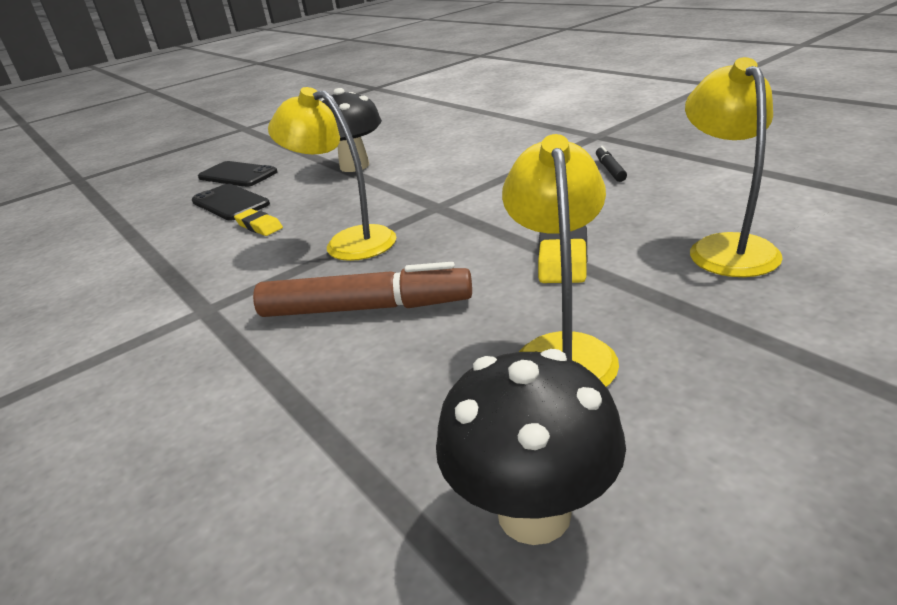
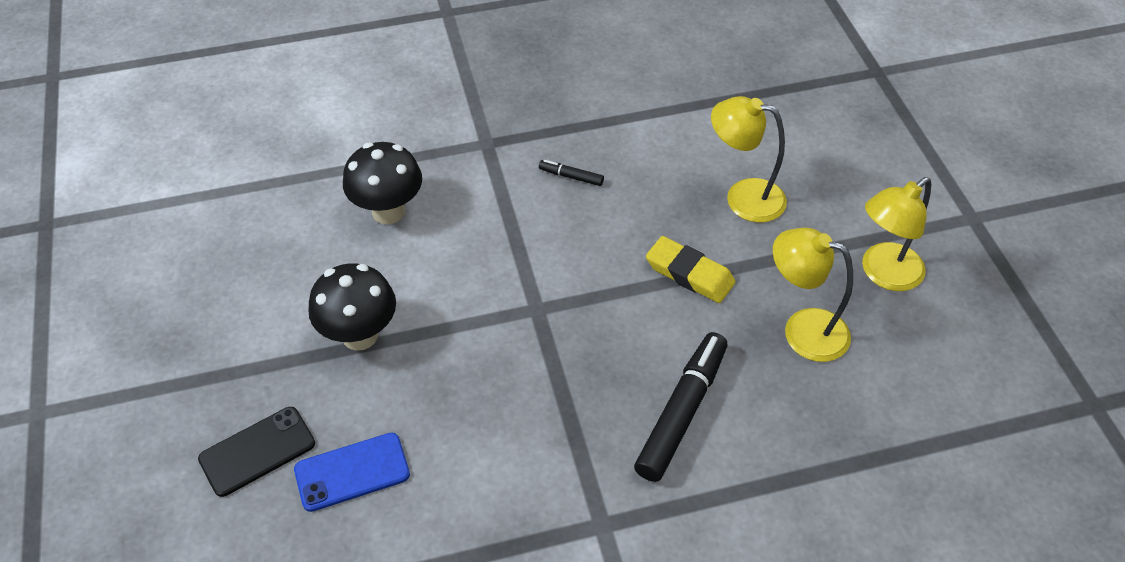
camera: 70 degrees left, 20 degrees up
black phone [192,184,270,221] -> blue phone [294,433,410,512]
yellow eraser [234,209,283,236] -> none
brown marker [253,262,472,317] -> black marker [634,332,727,482]
yellow lamp [268,87,397,261] -> yellow lamp moved to [862,177,931,291]
black mushroom [436,349,626,545] -> black mushroom moved to [343,142,422,224]

